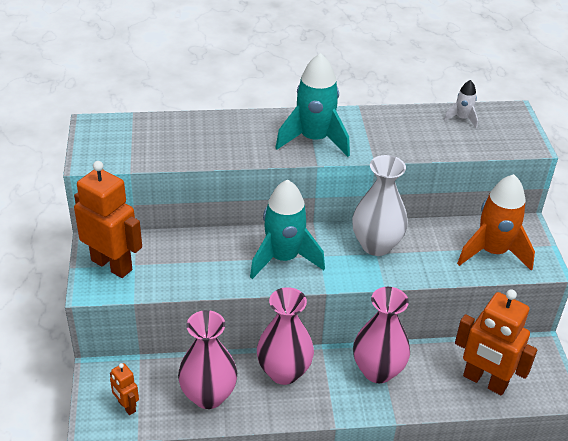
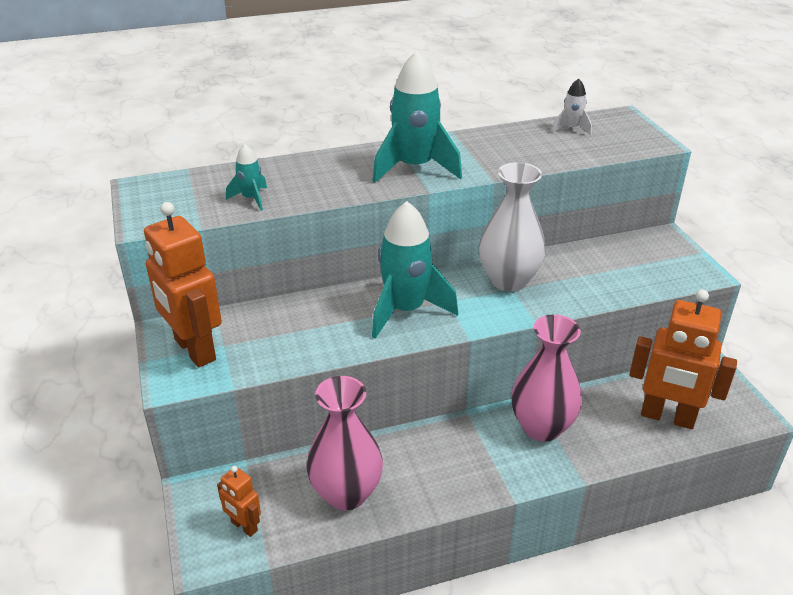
camera: 10 degrees left, 5 degrees down
orange robot [74,161,142,278] -> orange robot turned 150 degrees counterclockwise [144,202,222,367]
pink vase [257,287,314,385] -> none
orange rocket [457,174,535,271] -> none
none -> turquoise rocket [226,144,267,211]

